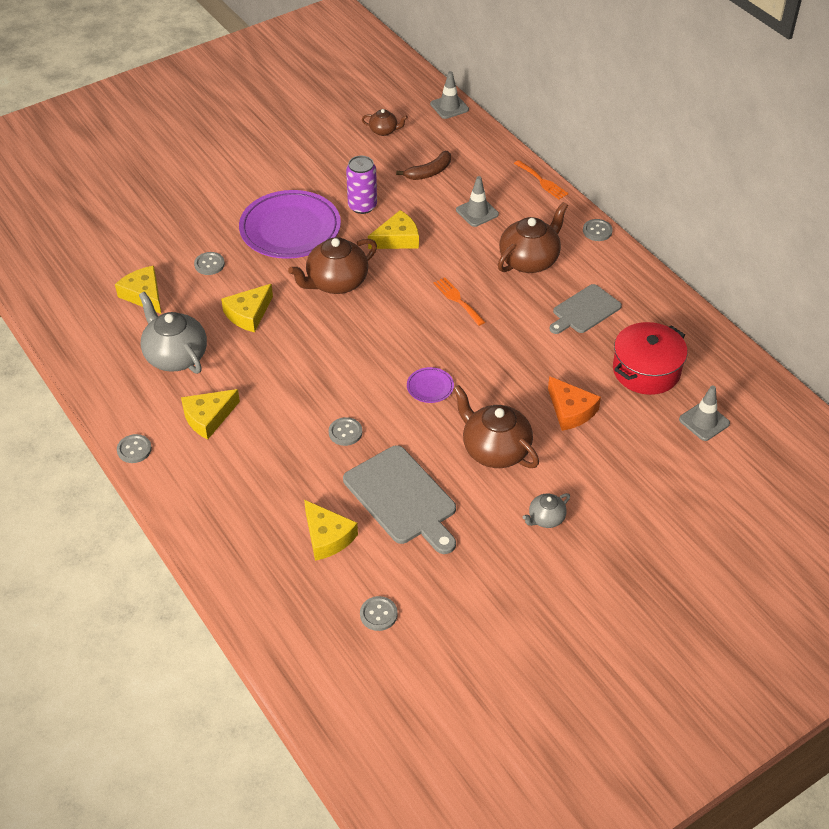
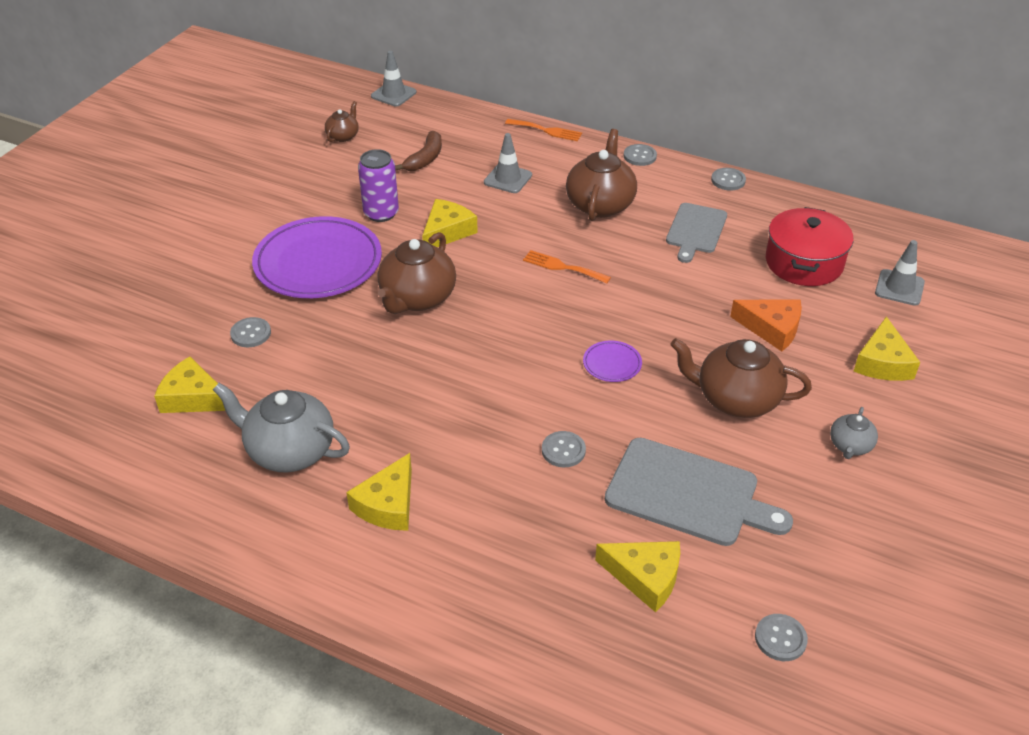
camera: 30 degrees left, 5 degrees down
grey button [117,434,152,463] -> grey button moved to [711,168,746,191]
yellow cheese [221,284,273,332] -> yellow cheese moved to [854,316,920,381]
brown teapot [362,109,408,136] -> brown teapot turned 45 degrees counterclockwise [325,101,359,142]

